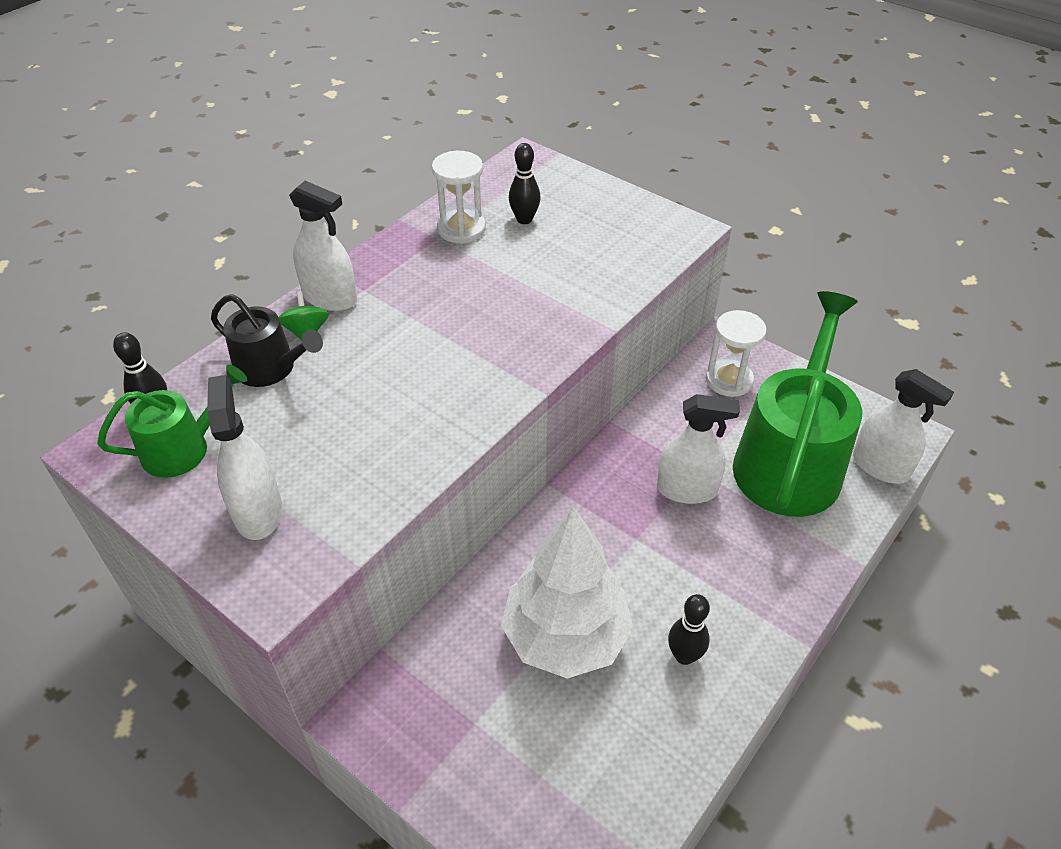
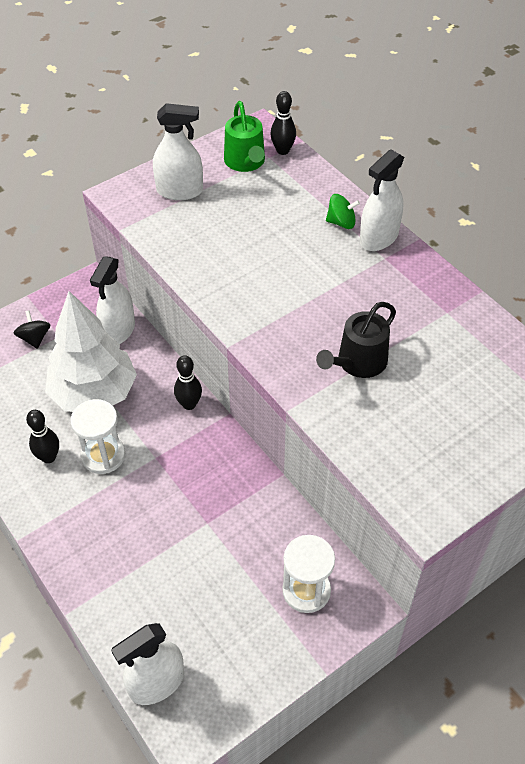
camera: 105 degrees right, 5 degrees up
black watering can [211,294,323,387] -> black watering can moved to [316,302,396,378]
white hourglass [432,151,486,244] -> white hourglass moved to [70,399,125,474]
black bowling pin [509,143,541,224] -> black bowling pin moved to [174,355,202,410]
white spray bottle [657,394,740,504] -> white spray bottle moved to [90,256,135,344]
green watering can [733,291,862,517] -> none
none -> black spinning top [14,310,50,349]

